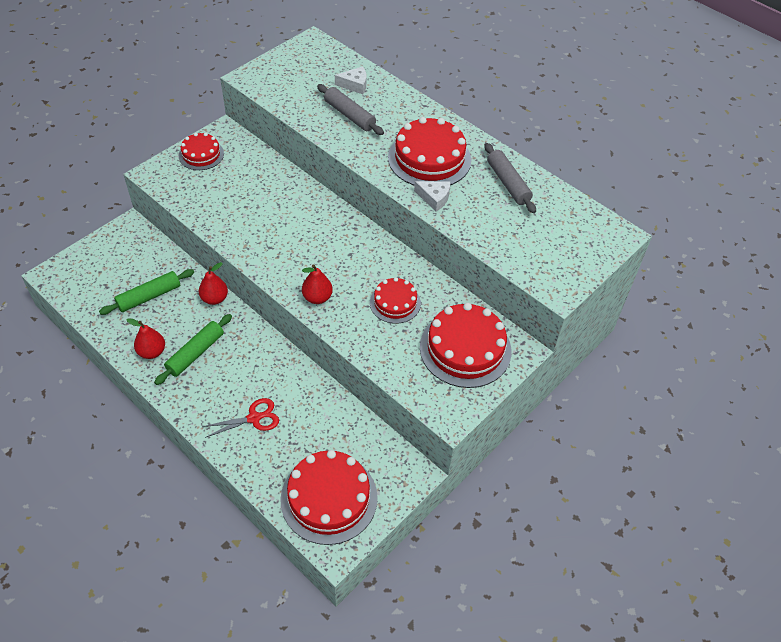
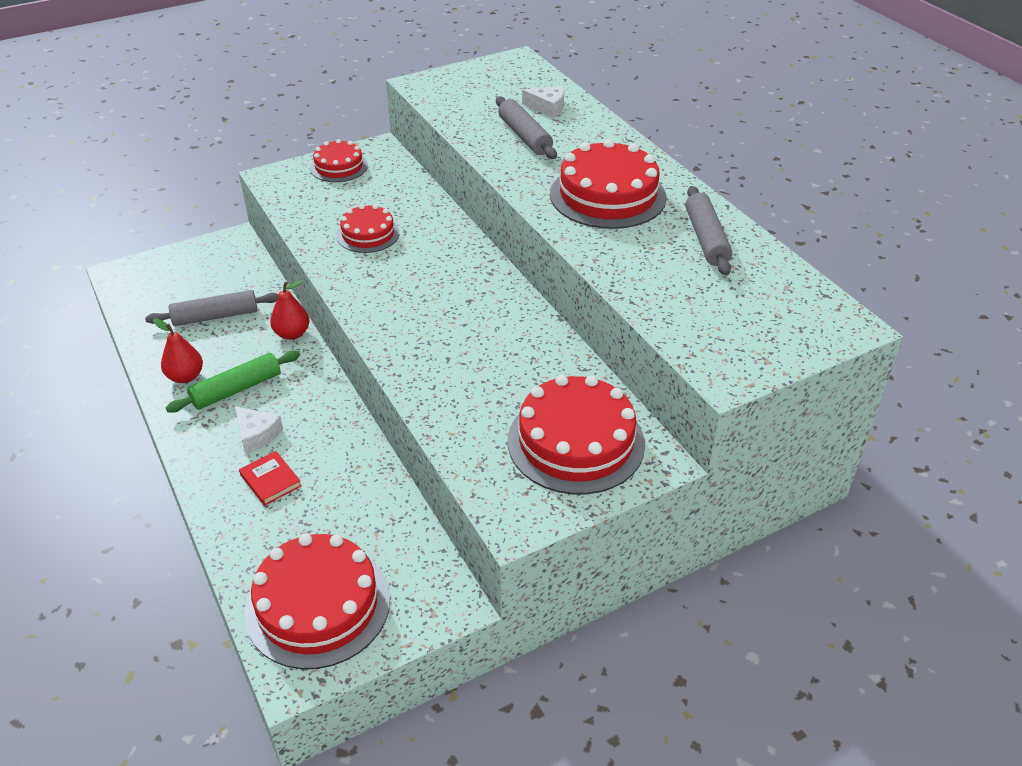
camera: 20 degrees right, 10 degrees down
green rolling pin [99,269,194,315] -> grey rolling pin [145,290,279,326]
red scissors [202,398,279,438] -> red book [239,451,302,506]
red pear [302,264,333,304] -> none
red cake [370,277,421,324] -> red cake moved to [337,204,400,253]
white cheese [414,181,450,211] -> white cheese moved to [235,406,283,453]

